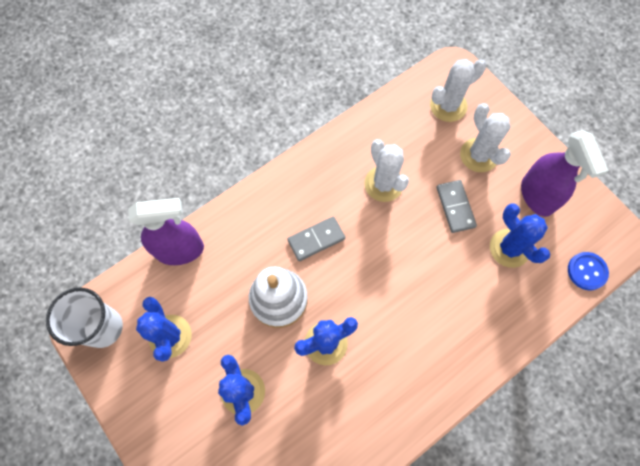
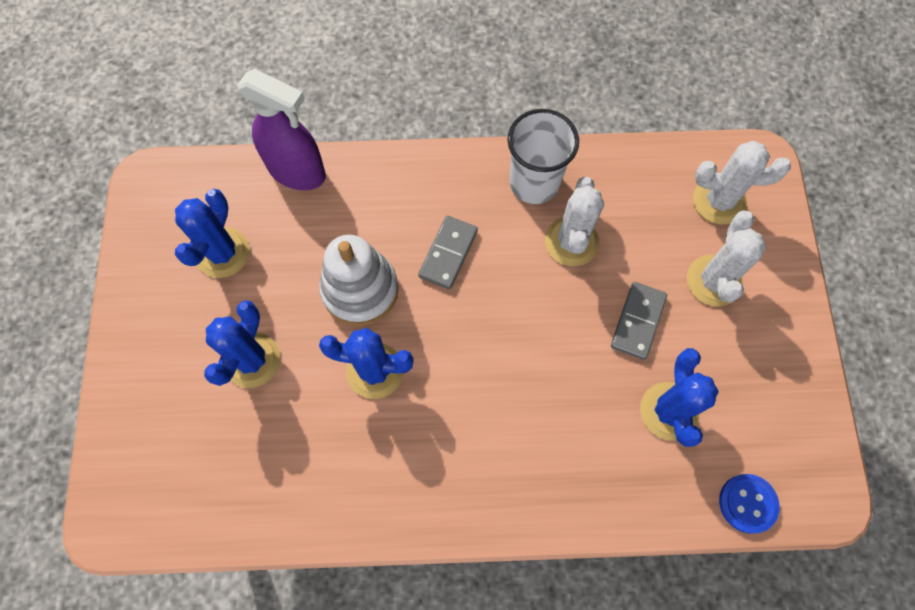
camera: 35 degrees right, 0 degrees up
white cup [46,288,123,348] -> white cup moved to [507,109,579,204]
grey domino [288,217,345,261] -> grey domino turned 75 degrees counterclockwise [418,215,478,289]
purple spray bottle [521,130,609,217] -> none

